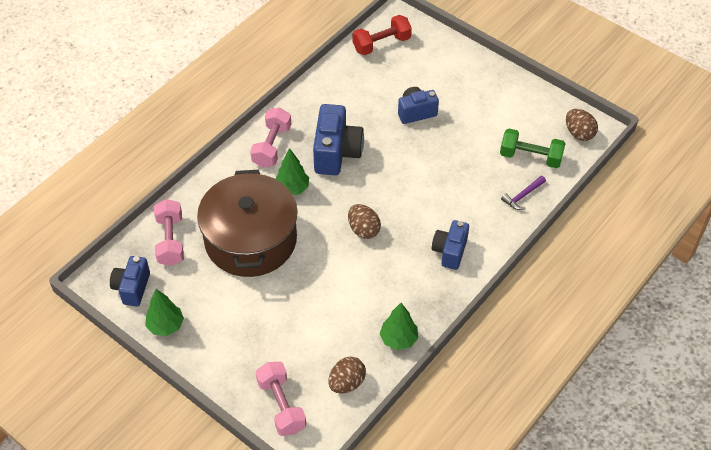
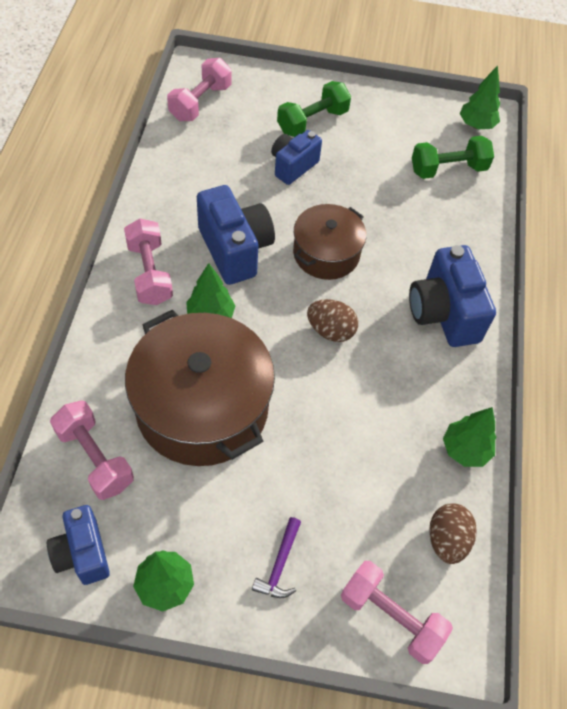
camera: 35 degrees left, 5 degrees up
red dumbbell [353,15,412,55] -> pink dumbbell [167,58,232,121]
blue camera [432,220,469,270] -> blue camera [409,245,496,347], size x1.56
purple hammer [501,176,546,210] -> purple hammer moved to [252,517,301,598]
brown egg [566,109,598,141] -> green tree [460,66,500,129]
none -> green dumbbell [277,81,351,137]
none -> brown pot [293,204,366,280]

